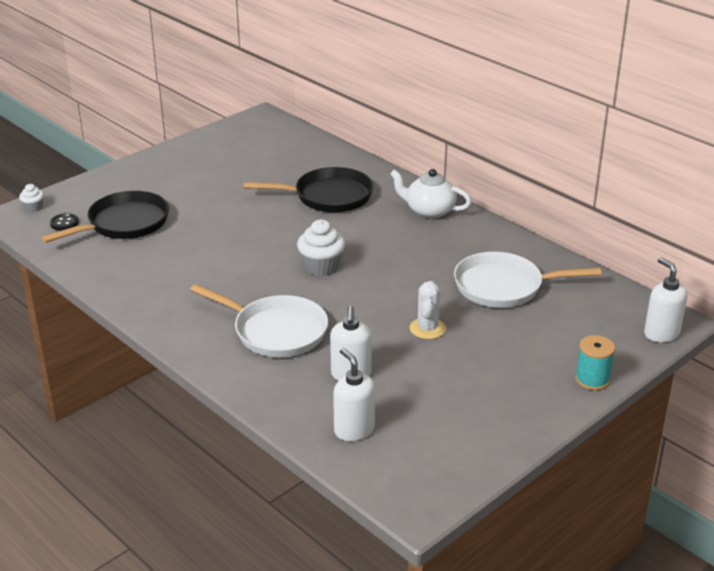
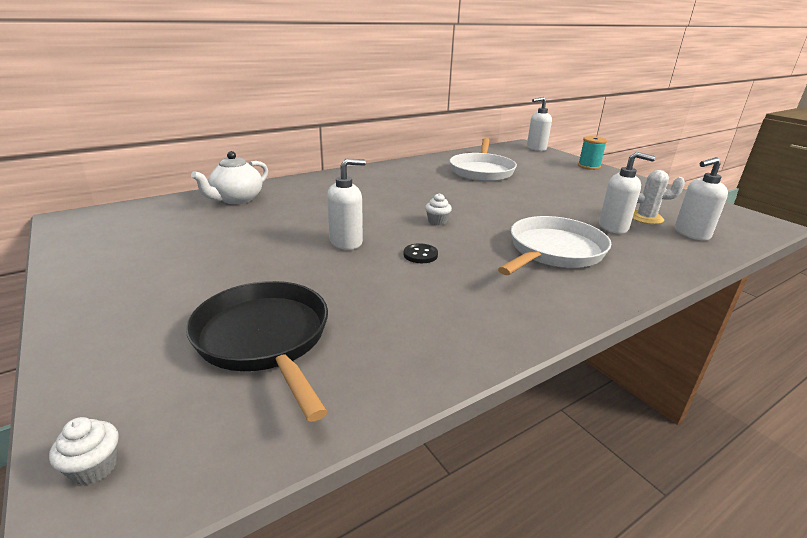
camera: 80 degrees left, 5 degrees down
black button [50,213,79,231] -> black button moved to [404,243,438,263]
black pan [244,167,373,212] -> none
white cupcake [297,220,345,276] -> white cupcake [425,193,452,225], size x0.54
white teapot [390,169,471,219] -> white teapot moved to [191,151,268,204]
white cactus [410,281,446,339] -> white cactus moved to [632,170,685,224]
none -> white soap dispenser [327,159,366,250]

